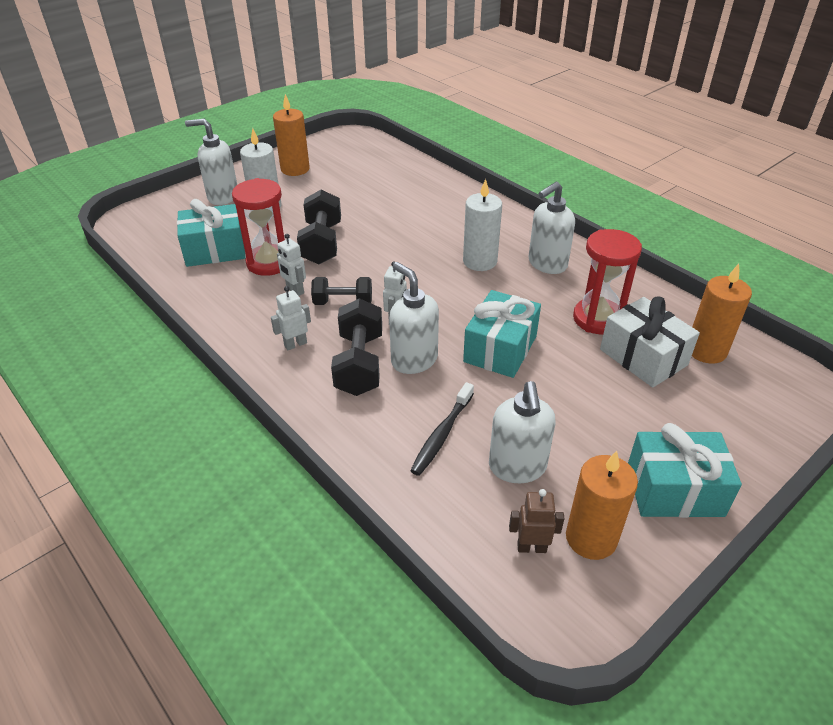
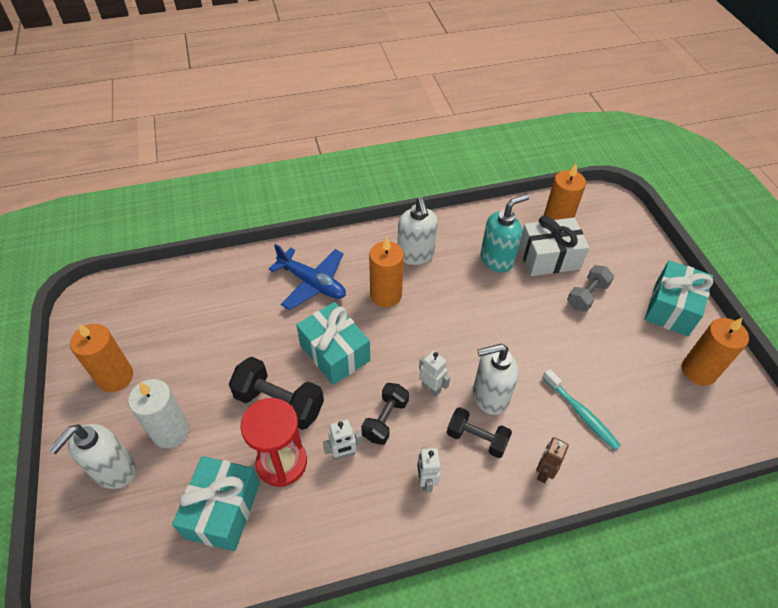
camera: 65 degrees left, 10 degrees up
black dumbbell [331,298,382,396] -> black dumbbell [447,407,512,458], size x0.66
black toothbrush [410,382,474,476] -> turquoise toothbrush [543,369,621,450]
white candle [463,179,502,271] -> orange candle [369,237,404,307]
turquoise gift [463,290,541,378] -> turquoise gift moved to [296,302,370,385]
white soap dispenser [489,381,556,483] -> none
brown robot [509,489,565,553] -> brown robot moved to [536,437,569,483]
red hourglass [573,229,642,334] -> turquoise soap dispenser [481,194,529,273]
none -> blue plane [269,244,346,310]
none -> grey dumbbell [567,265,614,312]

